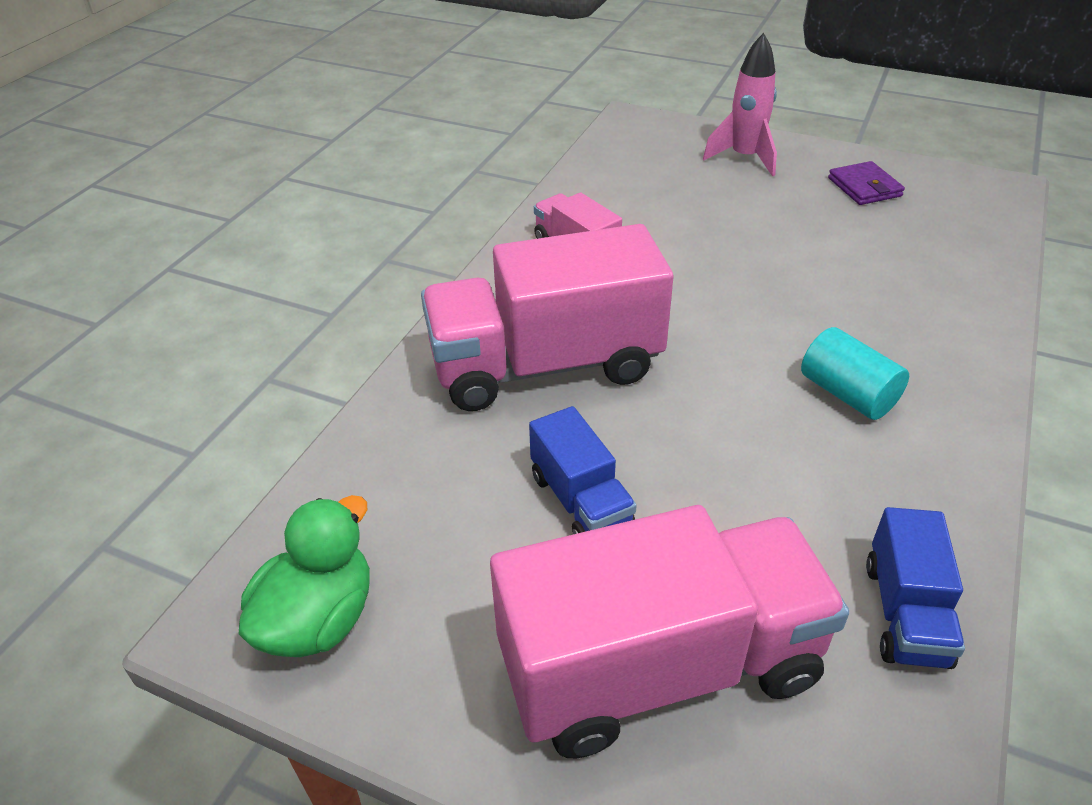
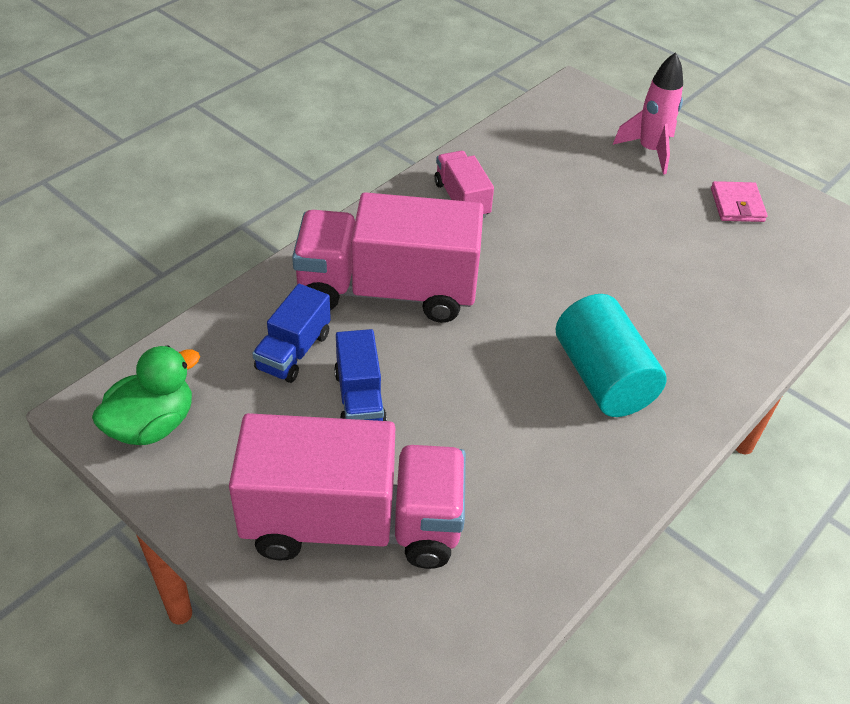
camera: 15 degrees right, 5 degrees up
turquoise cylinder [801,327,909,420] -> turquoise cylinder [556,294,667,417], size x1.51
purple wallet [828,161,905,205] -> pink wallet [711,181,767,222]
blue truck [866,507,965,669] -> blue truck moved to [252,284,331,383]

